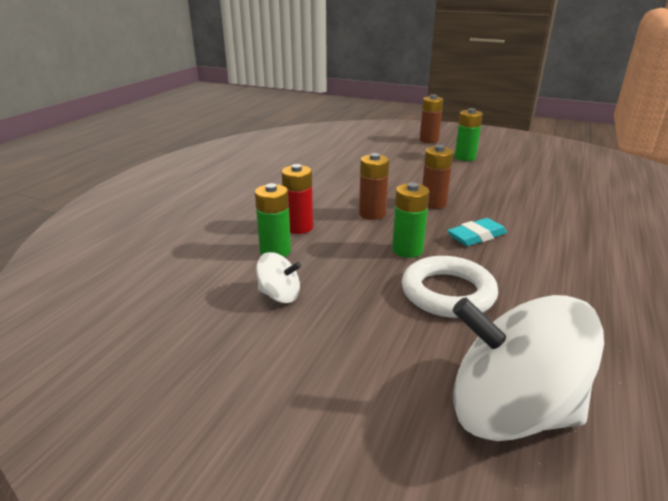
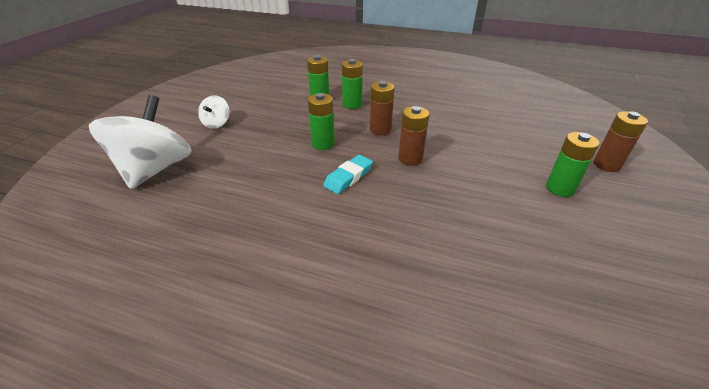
camera: 85 degrees right, 10 degrees up
white spinning top [256,252,301,303] -> white spinning top moved to [198,95,229,129]
red battery [282,164,313,234] -> green battery [342,59,363,109]
white ring [402,256,498,318] -> none
turquoise eraser [447,218,507,246] -> turquoise eraser turned 75 degrees clockwise [323,155,373,194]

